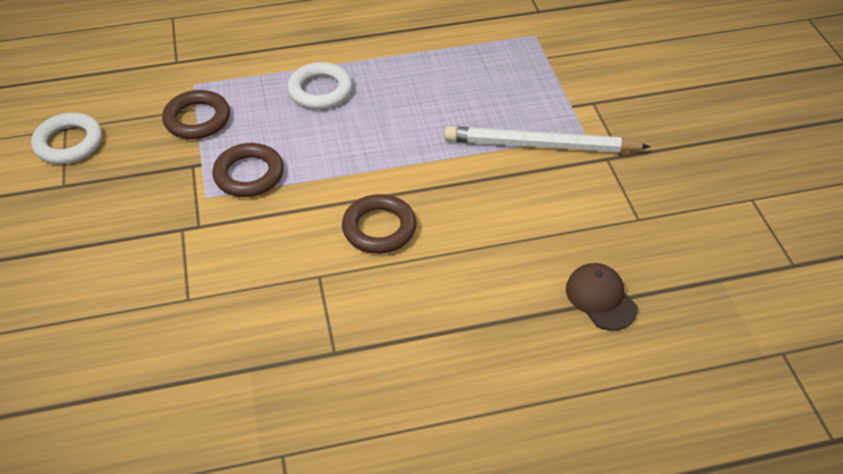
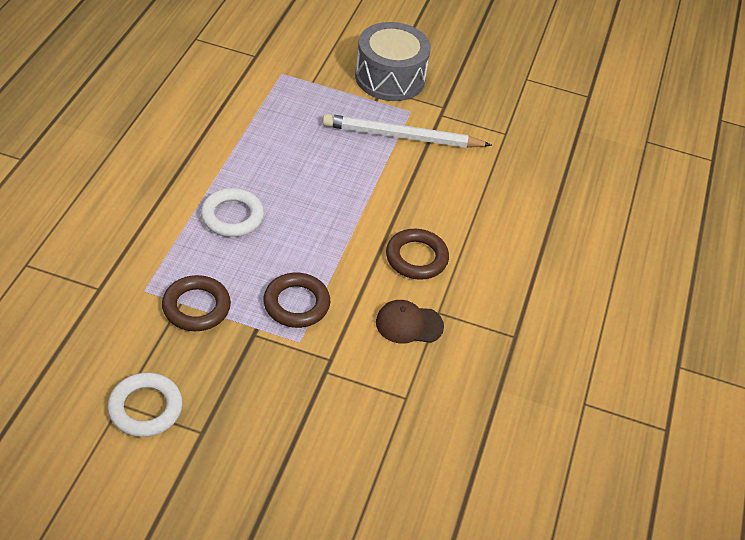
camera: 65 degrees left, 0 degrees up
white pencil [444,126,651,152] -> white pencil turned 60 degrees clockwise [323,114,492,148]
brown cap [566,263,638,331] -> brown cap moved to [376,300,444,344]
none -> grey drum [355,22,431,101]

